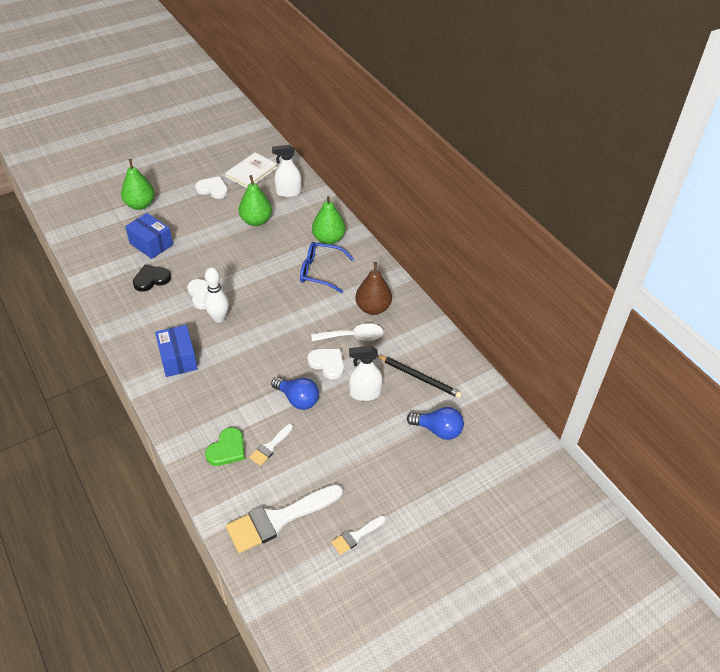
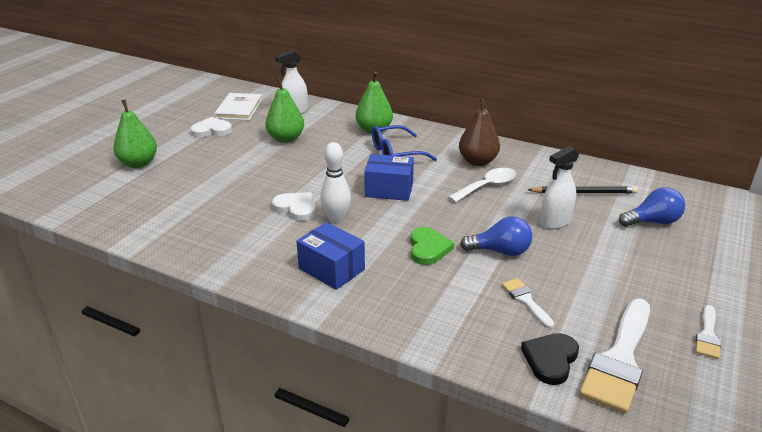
camera: 30 degrees left, 15 degrees down
blue box [125,213,173,259] -> blue box moved to [364,154,414,201]
black heart [133,265,171,292] -> black heart moved to [521,333,579,385]
green heart [205,427,245,466] -> green heart moved to [410,227,454,265]
white brush [249,424,293,466] -> white brush turned 150 degrees clockwise [502,278,554,329]
white heart [307,349,344,379] -> none

